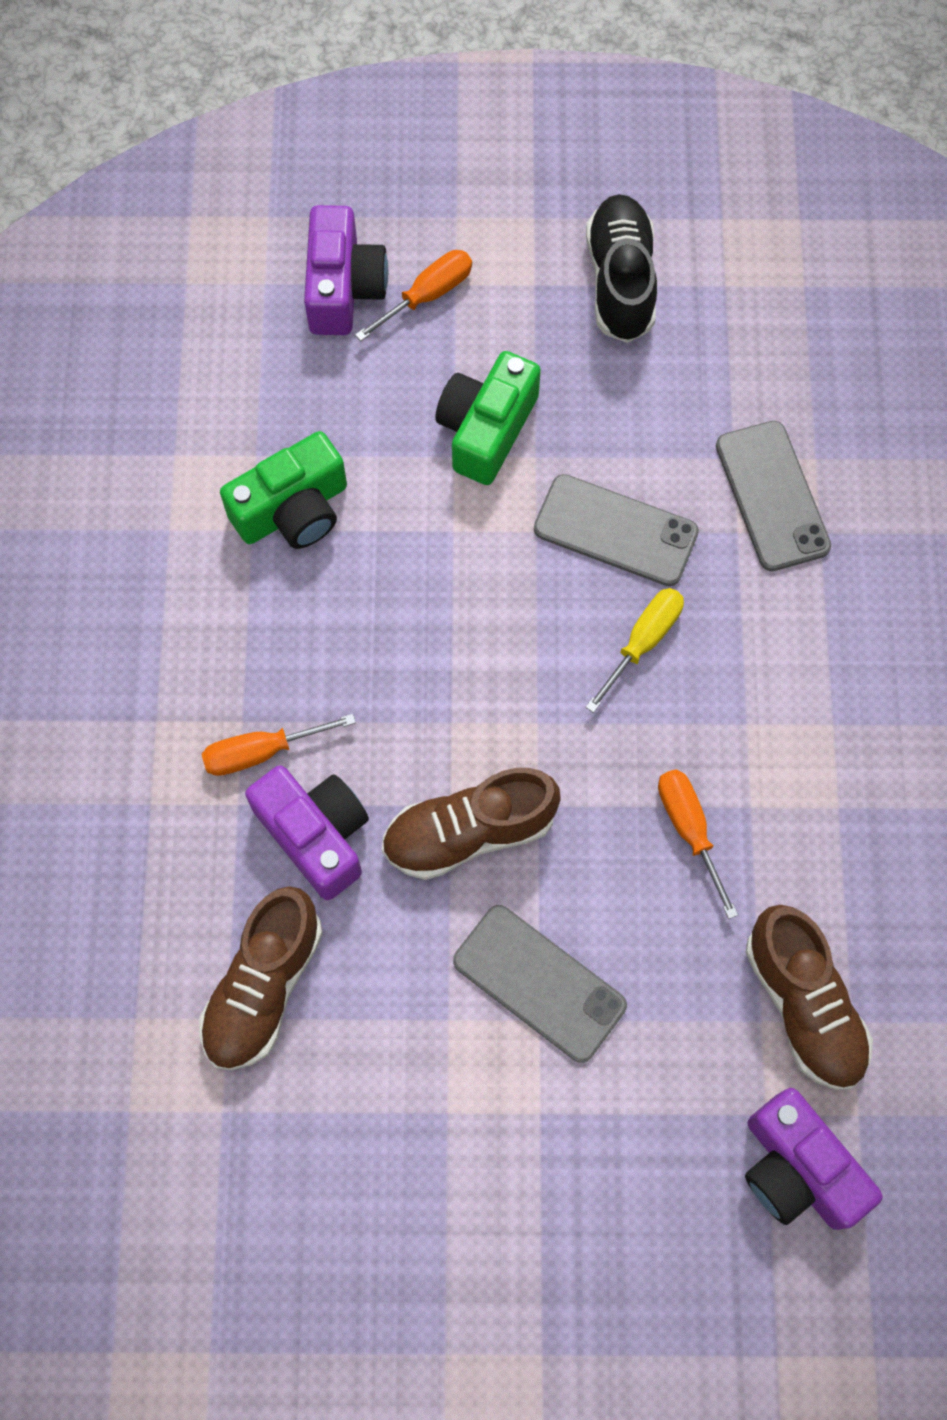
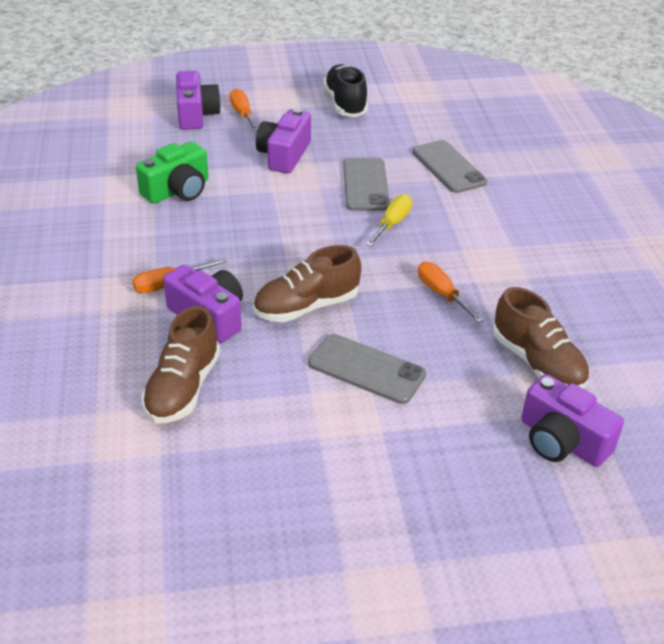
camera: 10 degrees left, 30 degrees down
orange screwdriver [355,250,472,341] -> orange screwdriver turned 60 degrees counterclockwise [229,89,258,131]
green camera [435,351,541,485] -> purple camera [256,108,311,173]
grey phone [534,474,699,586] -> grey phone turned 75 degrees clockwise [343,158,390,211]

